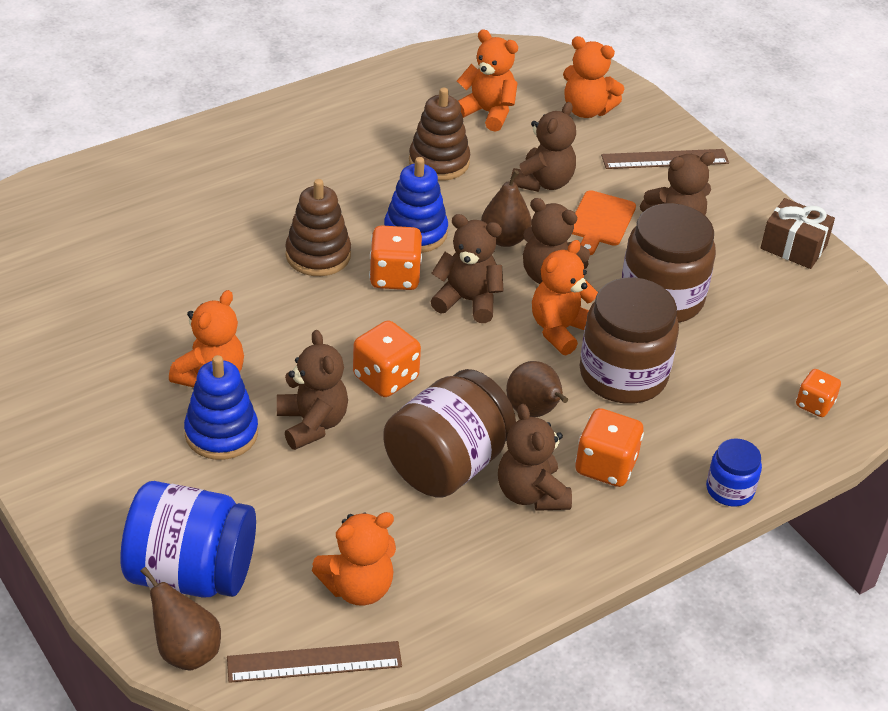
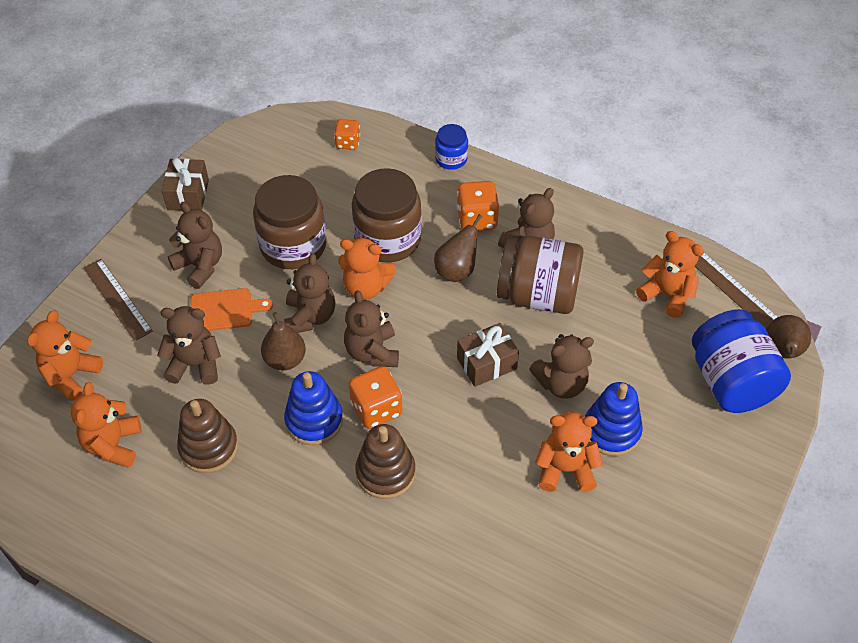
camera: 115 degrees left, 10 degrees up
brown teddy bear [277,330,348,450] -> brown teddy bear turned 150 degrees counterclockwise [529,334,594,399]
orange dice [353,320,421,397] -> brown gift [457,323,519,387]
orange teddy bear [563,36,624,118] -> orange teddy bear turned 150 degrees counterclockwise [27,310,103,401]

